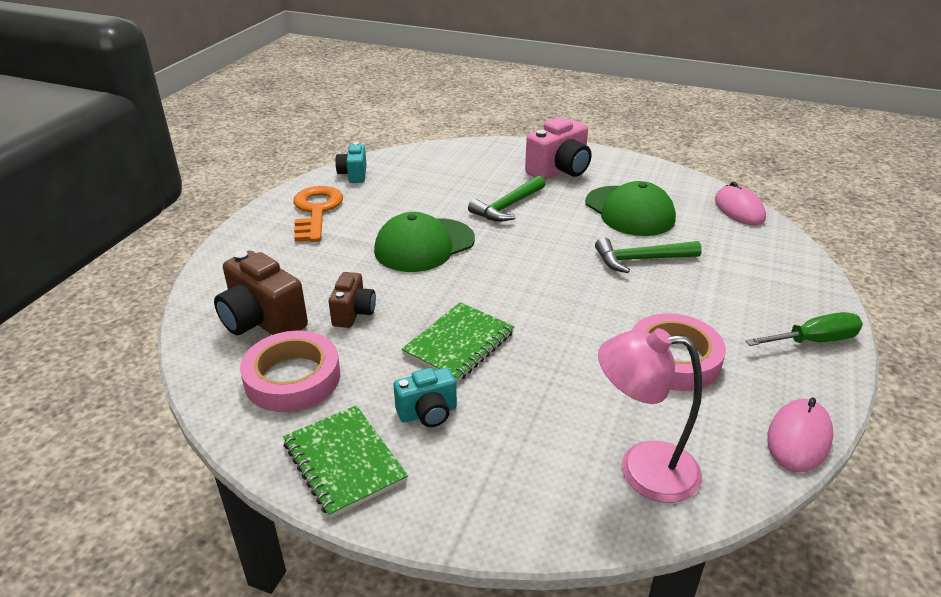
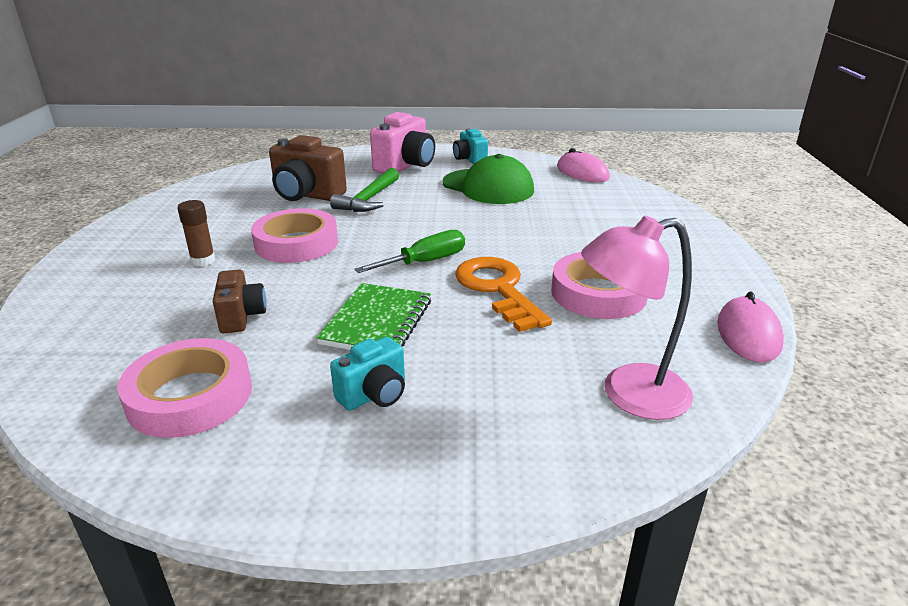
camera: 20 degrees left, 5 degrees down
brown camera [214,251,308,335] -> brown camera moved to [269,135,347,201]
green notebook [283,405,408,518] -> none
orange key [293,186,343,242] -> orange key moved to [455,257,552,332]
turquoise camera [335,142,367,183] -> turquoise camera moved to [453,129,488,164]
green cap [374,212,475,272] -> pink tape [251,208,338,263]
green hammer [595,237,702,273] -> none
green screwdriver [745,312,863,346] -> green screwdriver moved to [354,230,465,273]
none -> brown glue stick [177,200,216,266]

